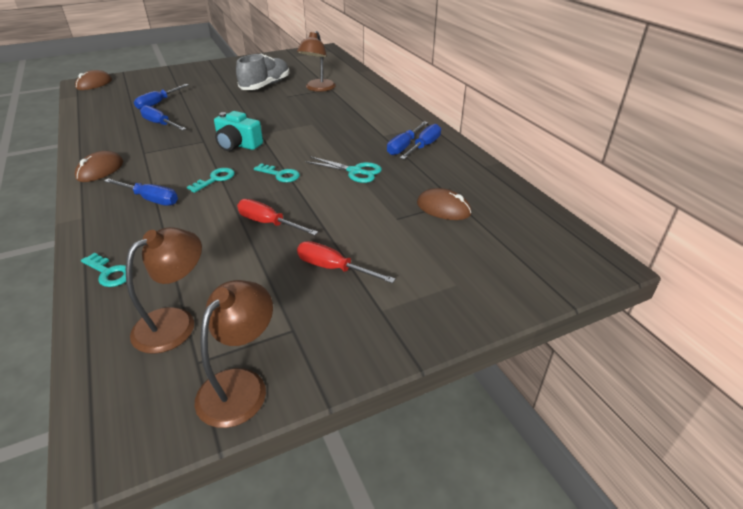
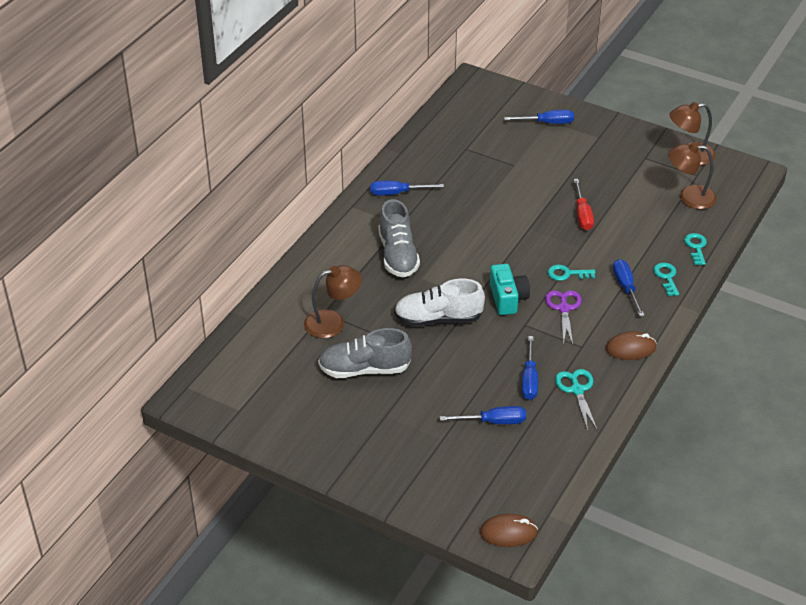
camera: 125 degrees left, 5 degrees up
turquoise key [254,163,300,182] -> turquoise key moved to [654,263,679,296]
red screwdriver [297,241,396,283] -> none
turquoise scissors [305,156,382,183] -> turquoise scissors moved to [555,369,598,431]
blue screwdriver [387,121,428,155] -> blue screwdriver moved to [504,110,574,124]
brown mouse [417,188,472,220] -> none
none -> grey shoe [378,199,420,278]
none -> white shoe [394,279,485,326]
none -> purple scissors [545,290,582,345]

